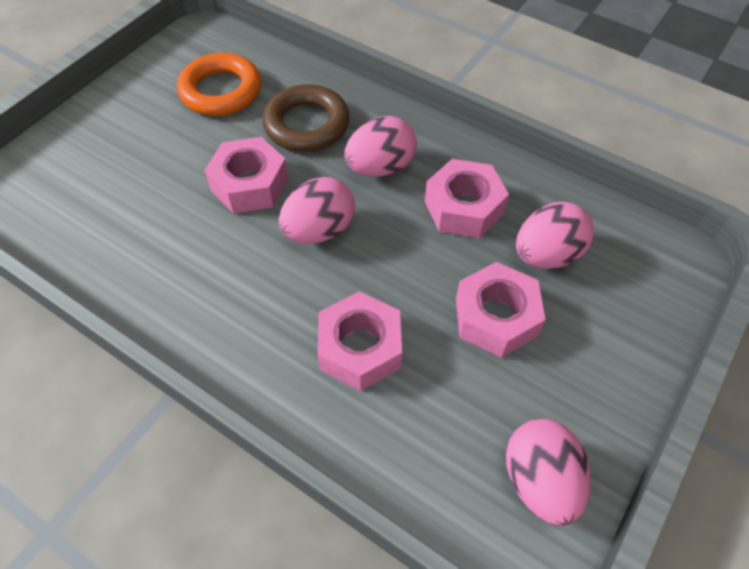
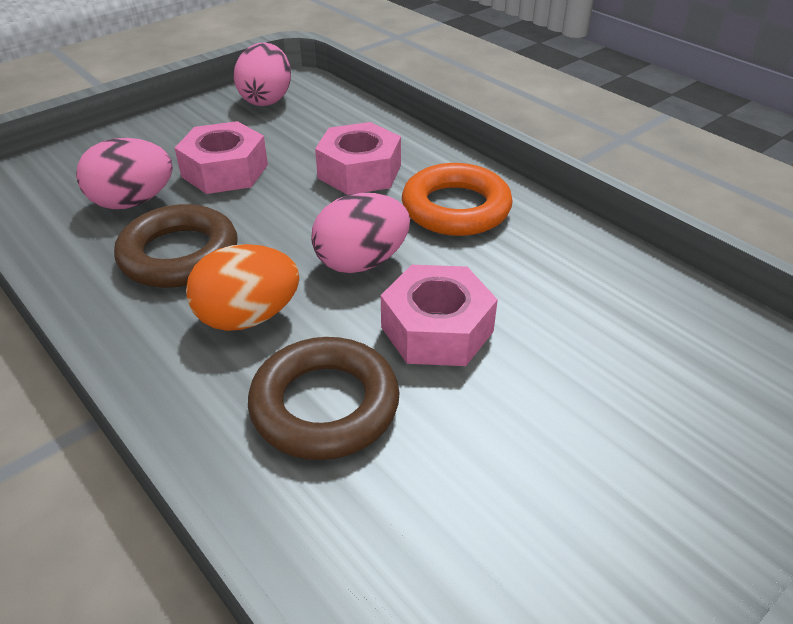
camera: 165 degrees left, 15 degrees down
orange ring [177,53,261,116] -> orange ring moved to [402,163,513,236]
pink egg [345,116,417,177] -> orange egg [186,244,300,331]
pink nut [425,159,509,238] -> brown ring [114,204,238,288]

